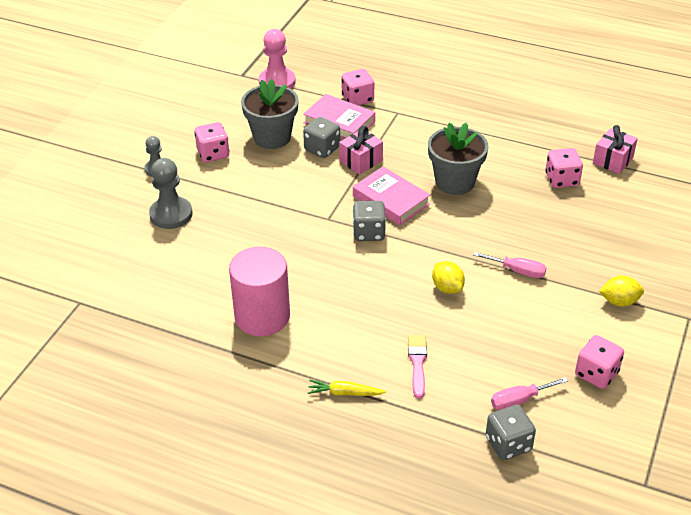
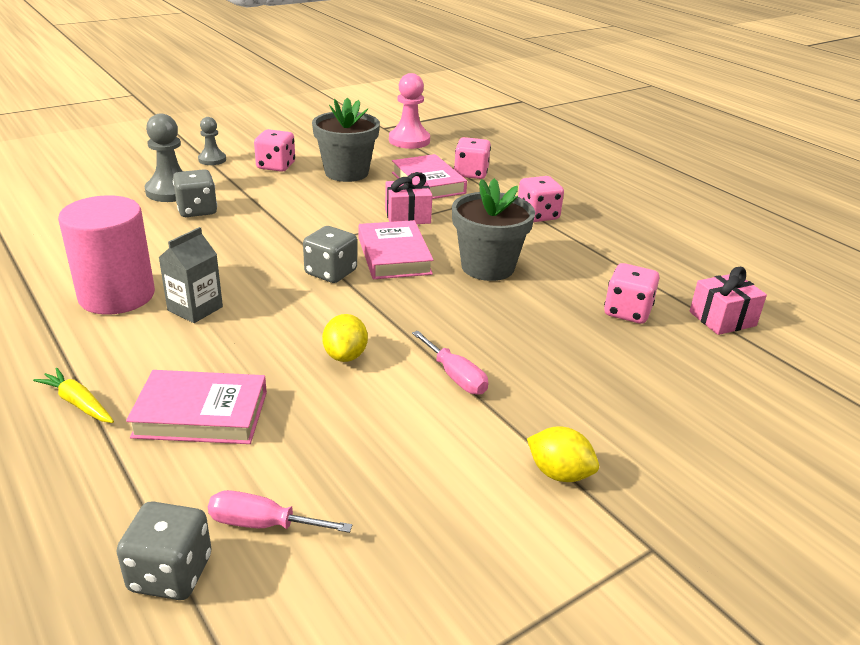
camera: 30 degrees right, 10 degrees down
grey dice [303,117,340,158] -> grey dice moved to [173,169,217,217]
pink brush [408,335,427,398] -> pink book [126,370,267,444]
pink dice [575,335,624,389] -> pink dice moved to [518,176,564,222]
none -> grey carton [158,227,223,323]

